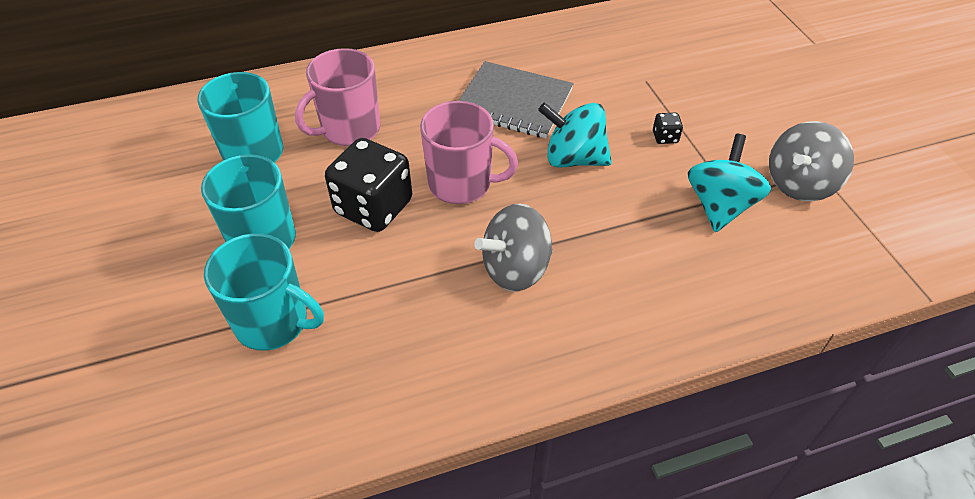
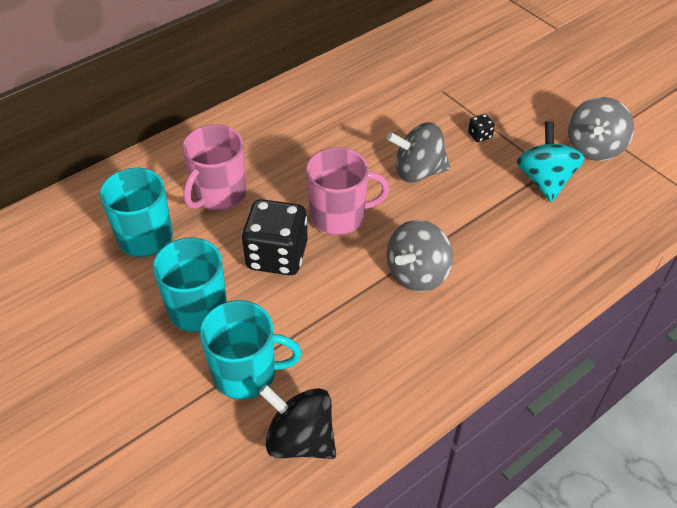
camera: 20 degrees left, 0 degrees up
grey notebook [459,61,574,138] -> none
turquoise spinning top [538,102,612,168] -> grey spinning top [387,122,450,183]
none -> black spinning top [259,385,336,459]

